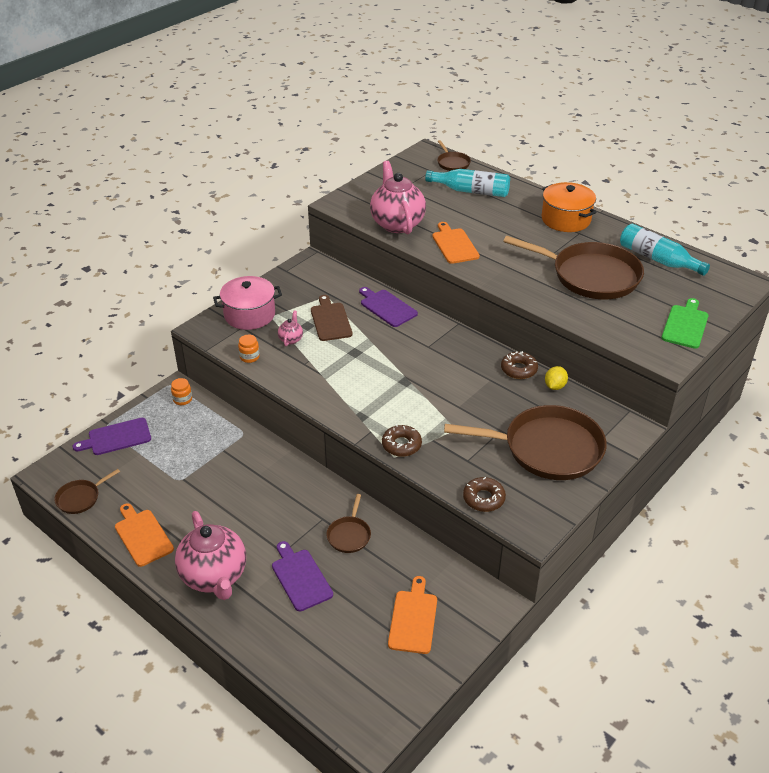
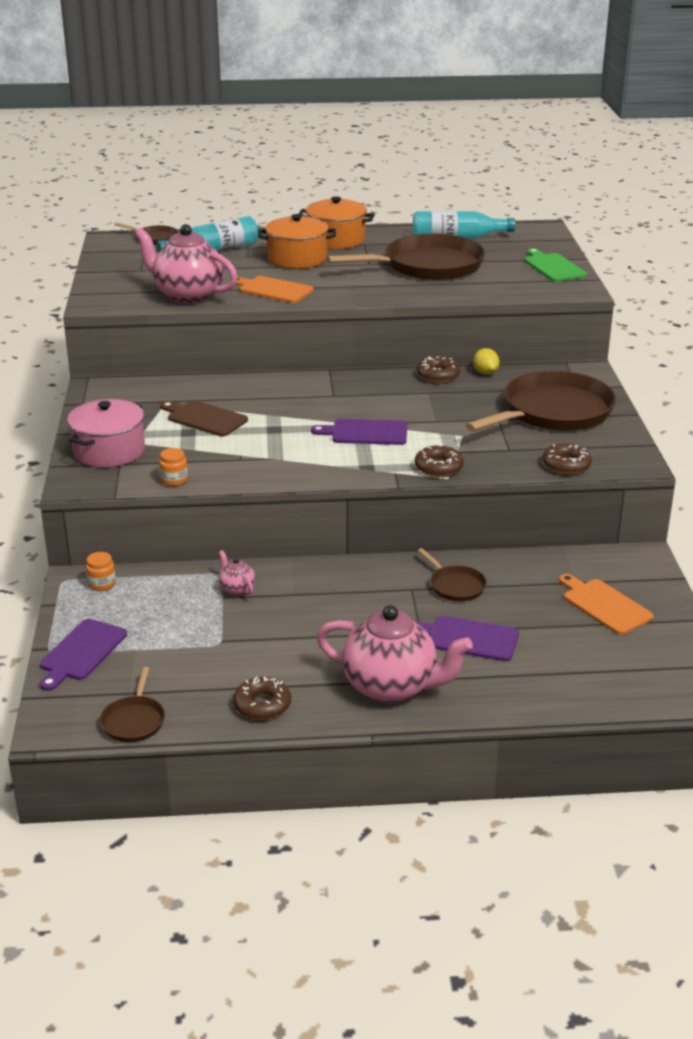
camera: 45 degrees left, 10 degrees down
orange cutting board [115,503,174,567] -> brown donut [233,676,291,720]
pink teapot [278,311,303,346] -> pink teapot moved to [219,550,255,596]
purple cutting board [359,287,418,327] -> purple cutting board moved to [311,419,407,445]
none -> orange pot [258,214,336,269]

